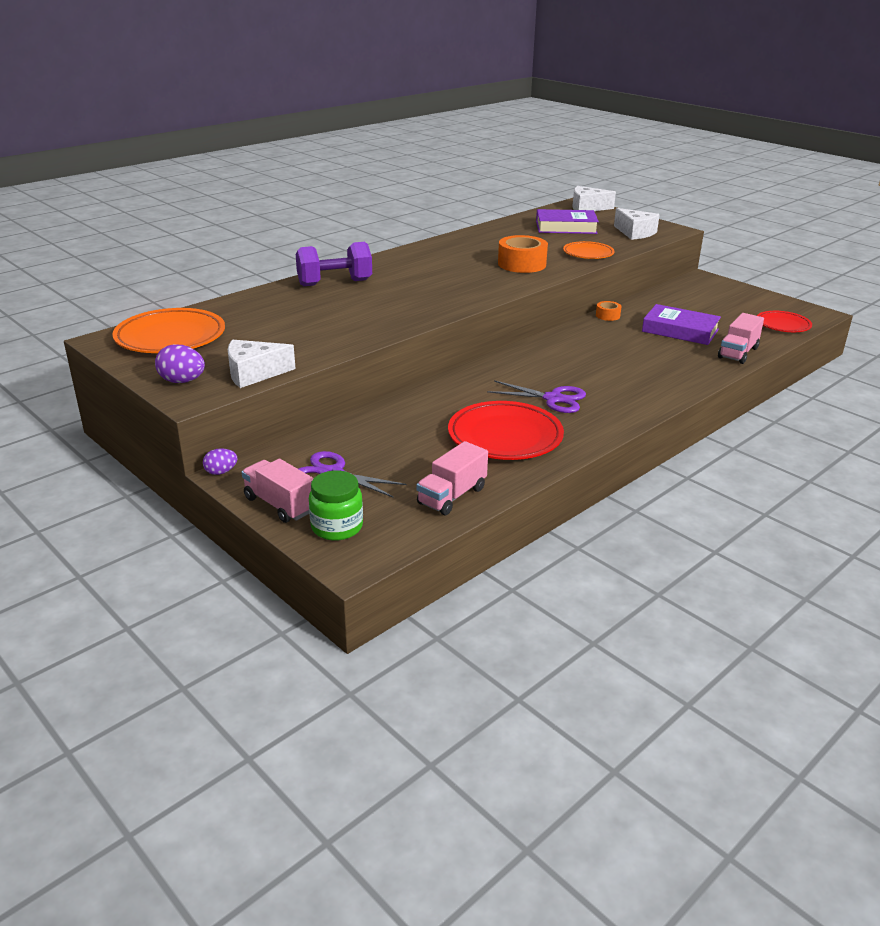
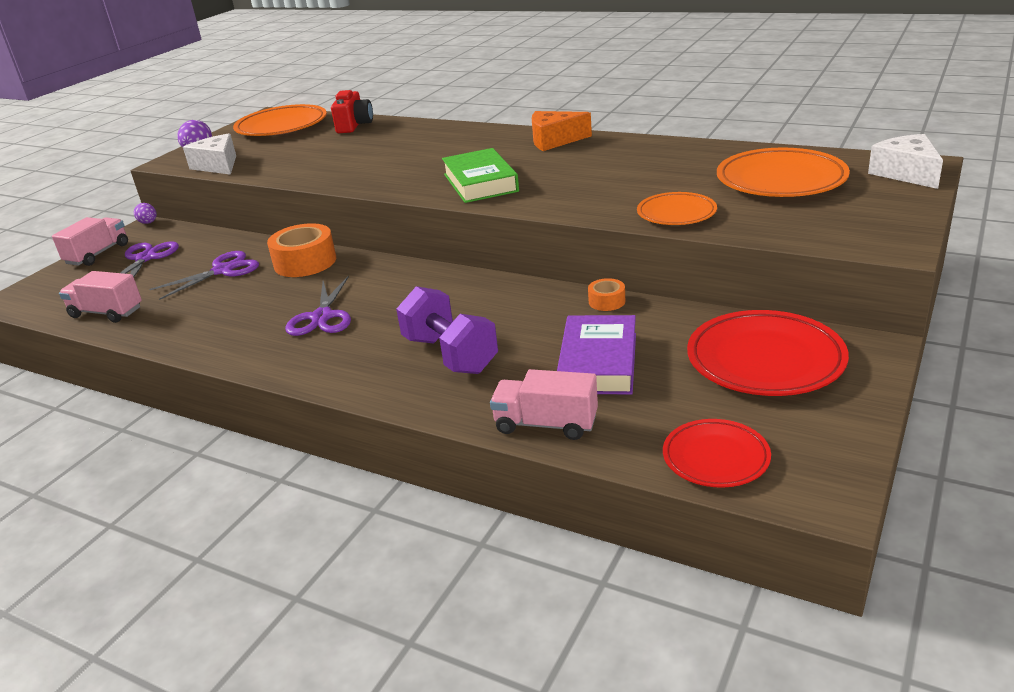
camera: 75 degrees right, 0 degrees up
purple dumbbell [296,242,372,286] -> purple dumbbell moved to [396,286,498,374]
green jar [309,471,363,541] -> none
red plate [448,401,564,460] -> red plate moved to [687,310,849,396]
orange tape [498,235,548,273] -> orange tape moved to [267,223,336,277]
purple book [536,209,599,234] -> orange plate [717,148,850,197]
white cheese [614,208,660,240] -> none
none -> purple scissors [149,251,259,300]
none -> red camera [331,90,373,133]
none -> green book [442,148,519,203]
none -> orange cheese [532,111,592,151]

